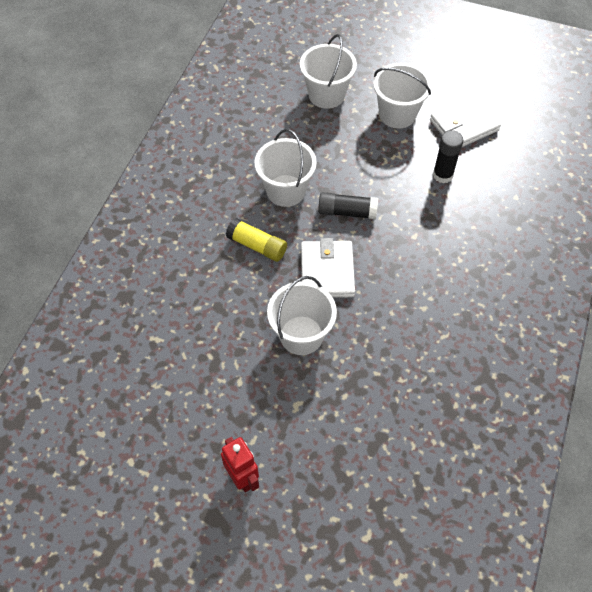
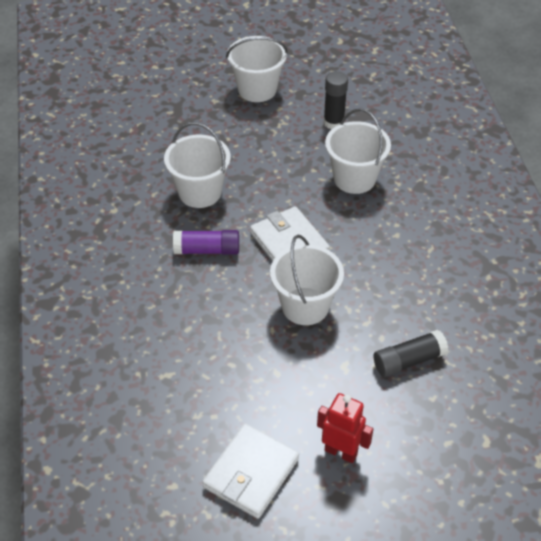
camera: 30 degrees left, 10 degrees down
yellow glue stick [226,218,287,262] -> purple glue stick [173,230,239,255]
white bucket [300,34,357,109] -> white bucket moved to [325,108,391,194]
black glue stick [318,192,378,219] -> black glue stick moved to [374,330,448,377]
white wallet [430,95,501,147] -> white wallet moved to [202,423,299,519]

